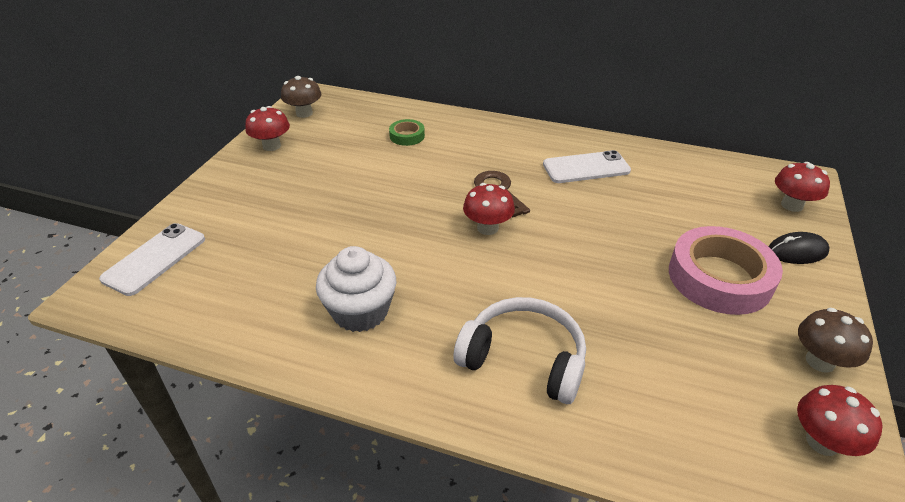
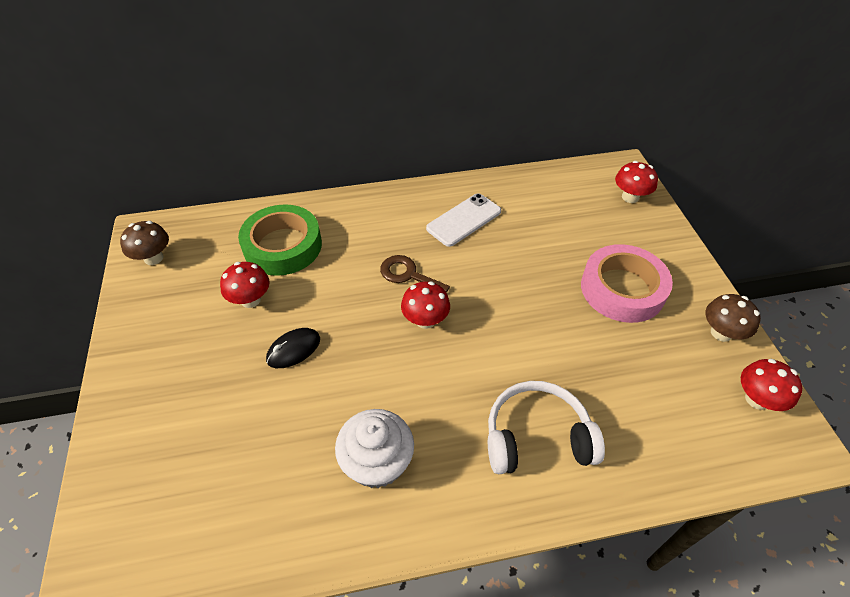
camera: 30 degrees left, 10 degrees up
white phone [99,223,205,296] -> none
red mushroom [245,106,290,151] -> red mushroom moved to [220,262,270,308]
green tape [389,119,425,146] -> green tape [238,204,322,276], size x2.12
black mouse [768,232,829,264] -> black mouse moved to [266,328,320,368]

